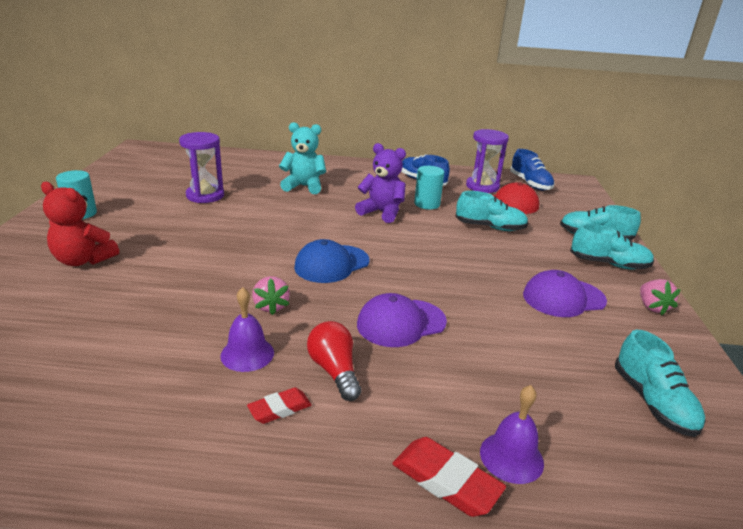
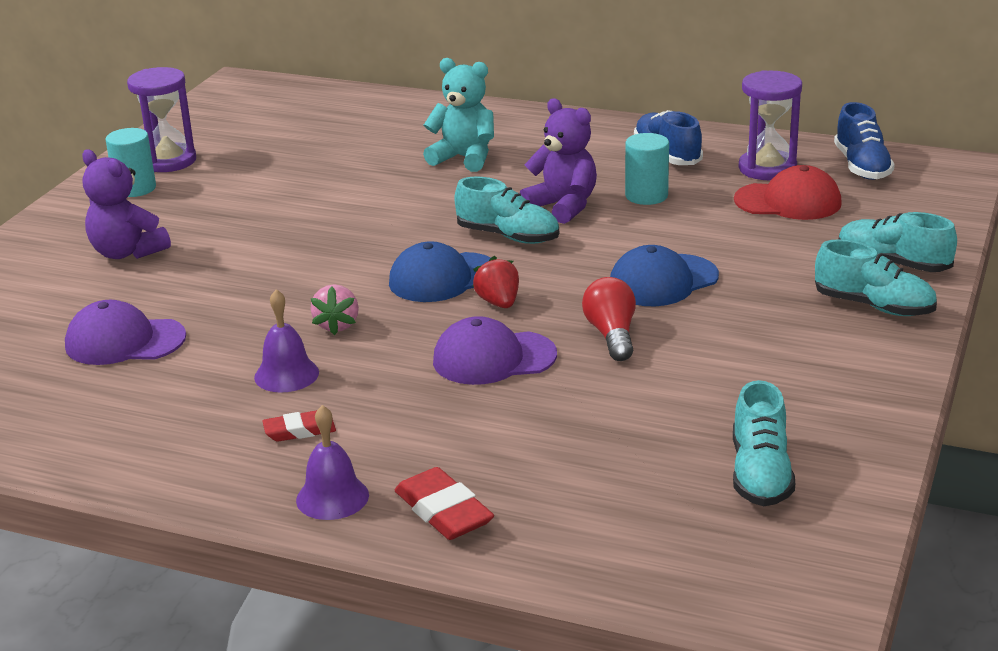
camera: 20 degrees right, 0 degrees up
red teddy bear [41,182,119,266] -> purple teddy bear [82,150,171,259]
purple hourglass [179,132,224,203] -> purple hourglass moved to [127,67,196,172]
red light bulb [307,321,361,401] -> red light bulb moved to [582,277,636,361]
turquoise shoe [456,191,528,231] -> turquoise shoe moved to [455,177,559,244]
purple bell [480,385,544,484] -> purple bell moved to [296,405,369,520]
purple cap [523,270,607,317] -> purple cap moved to [65,300,186,365]
pink strawberry [640,279,681,316] -> none
none -> red strawberry [472,256,519,308]
none -> blue cap [610,245,719,306]

